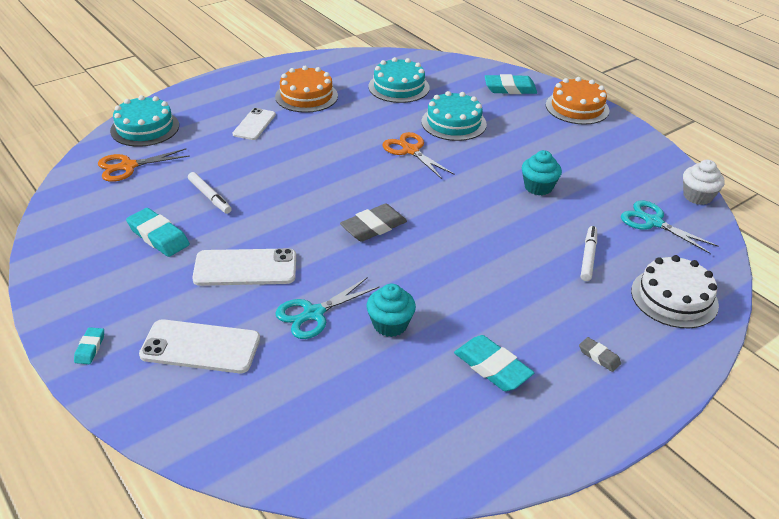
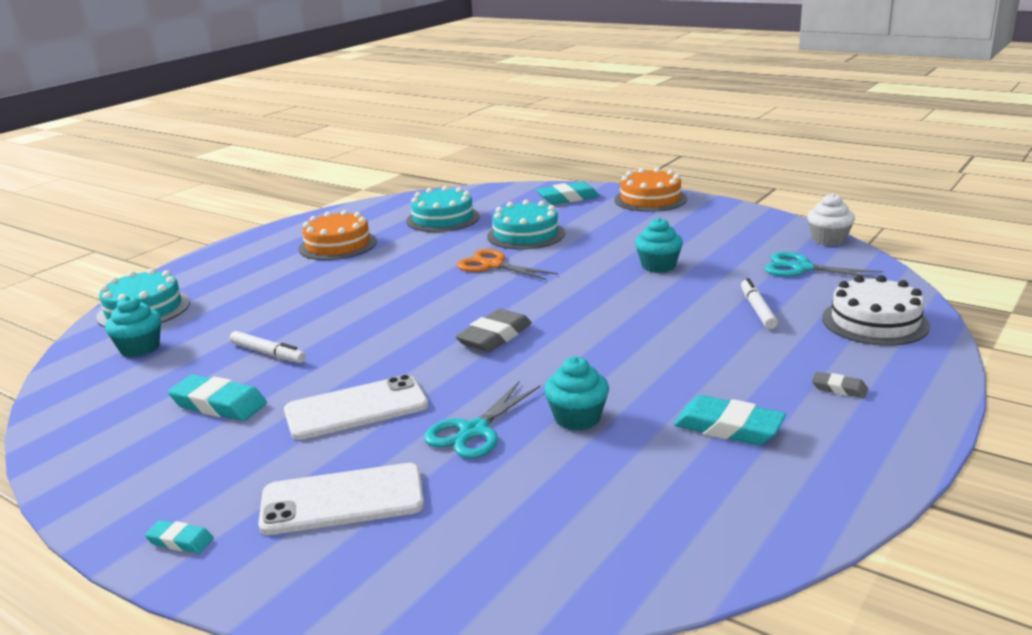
camera: 15 degrees left, 15 degrees down
turquoise eraser [74,327,104,364] -> turquoise eraser turned 60 degrees counterclockwise [145,520,214,553]
orange scissors [98,148,190,182] -> turquoise cupcake [105,296,161,357]
white phone [233,108,276,140] -> none

